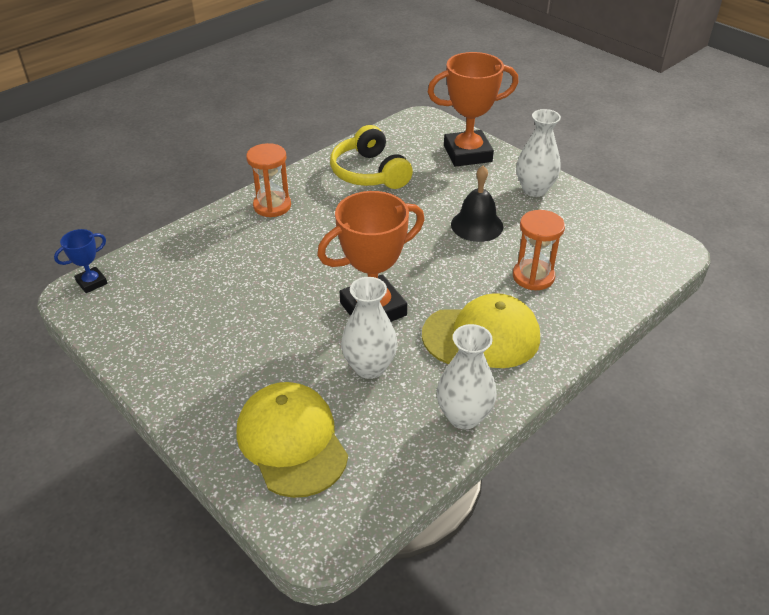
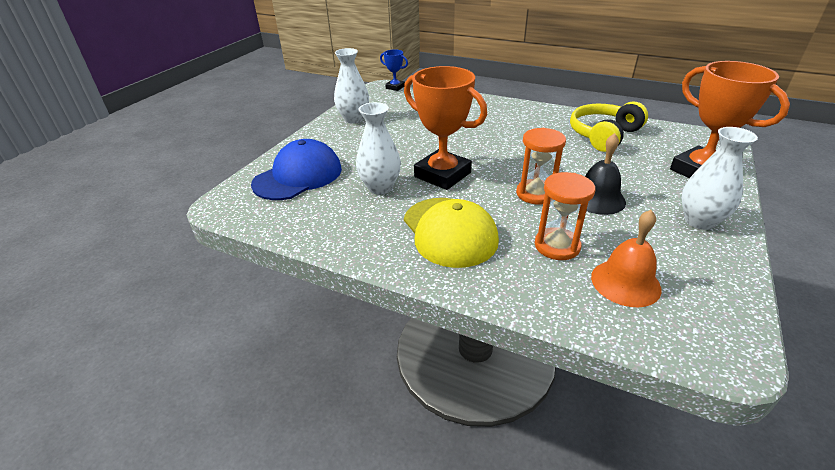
camera: 70 degrees right, 5 degrees down
yellow cap [236,382,348,498] -> blue cap [251,139,342,200]
orange hourglass [246,143,291,217] -> orange hourglass moved to [516,128,566,205]
white vase [437,324,497,429] -> white vase moved to [334,48,369,123]
none -> orange bell [591,210,662,307]

